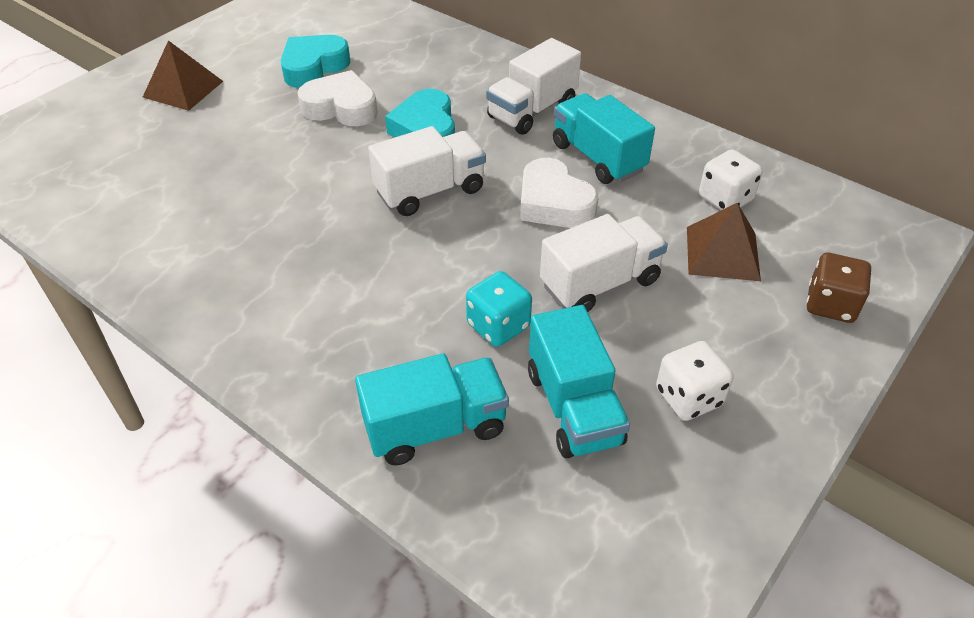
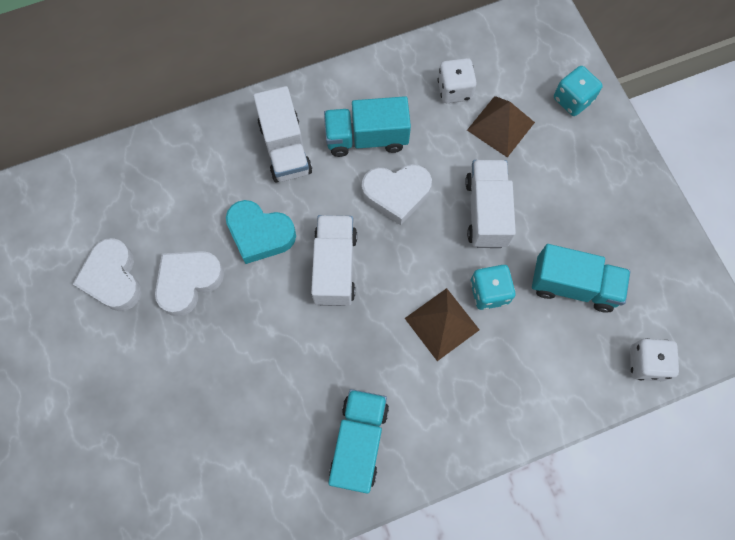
camera: 60 degrees left, 25 degrees up
brown pyramid [143,40,223,111] -> brown pyramid moved to [405,288,480,361]
turquoise heart [280,35,351,88] -> white heart [73,238,141,311]
turquoise truck [355,353,509,466] -> turquoise truck moved to [328,389,389,494]
white dice [656,341,733,421] -> white dice moved to [630,338,679,382]
brown dice [807,253,872,323] -> turquoise dice [554,66,603,116]

